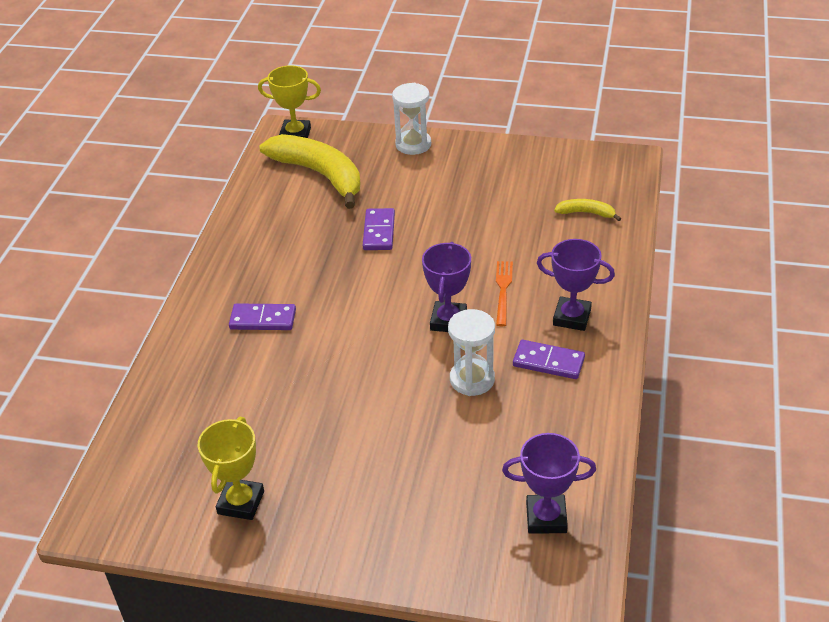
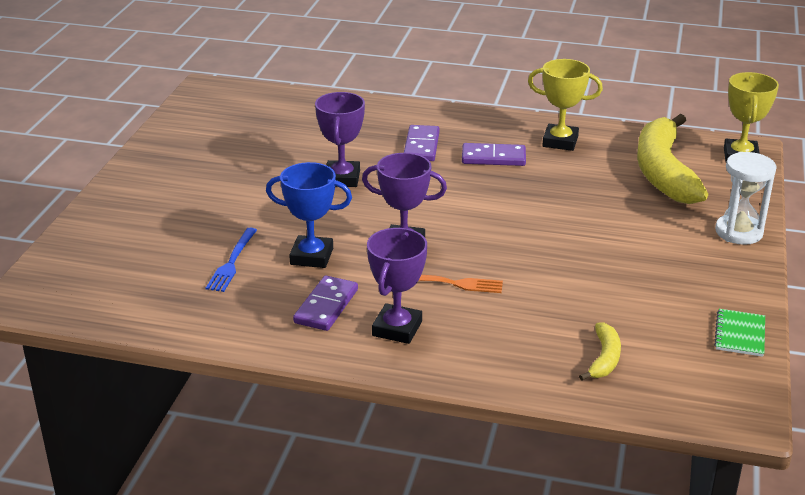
camera: 90 degrees right, 10 degrees down
yellow trophy [198,417,264,520] -> yellow trophy moved to [528,59,603,151]
yellow banana [260,134,360,209] -> yellow banana turned 135 degrees clockwise [637,114,708,204]
purple domino [362,208,395,250] -> purple domino moved to [462,143,526,166]
white hourglass [448,309,495,396] -> blue trophy [266,162,352,268]
purple trophy [502,433,596,534] -> purple trophy moved to [315,92,365,187]
none -> blue fork [206,228,257,292]
none -> green notebook [714,309,765,357]

